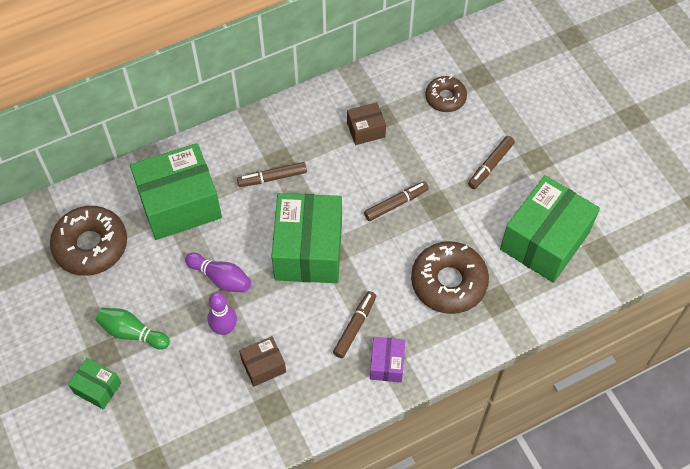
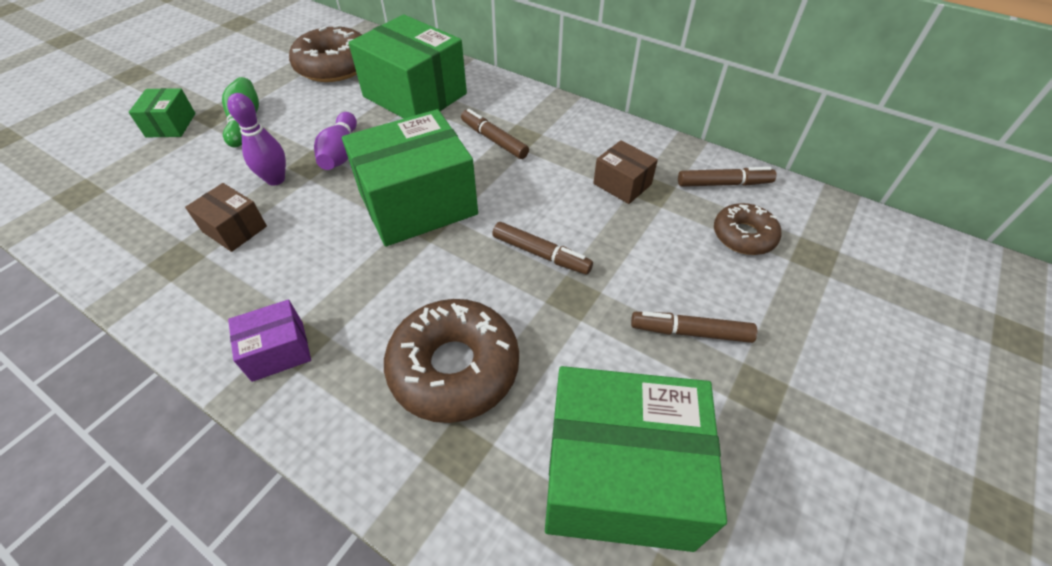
camera: 60 degrees right, 10 degrees down
brown marker [333,291,376,358] -> brown marker moved to [678,167,777,187]

